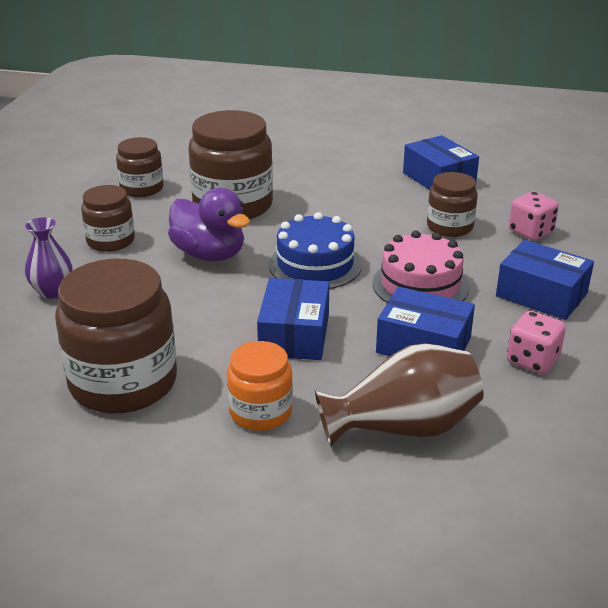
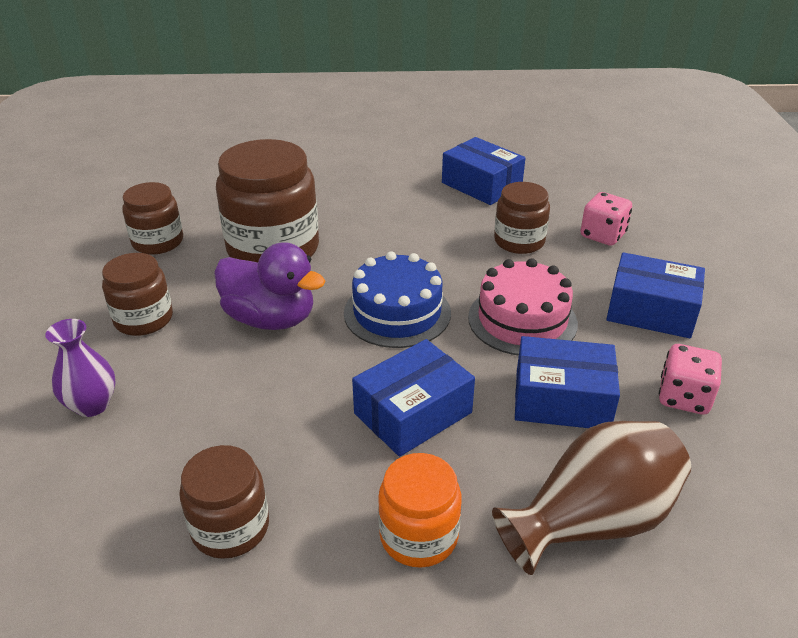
camera: 15 degrees left, 5 degrees up
brown jar [55,259,177,414] -> brown jar [179,445,269,559], size x0.56
blue box [257,278,329,360] -> blue box turned 60 degrees clockwise [352,339,475,457]

